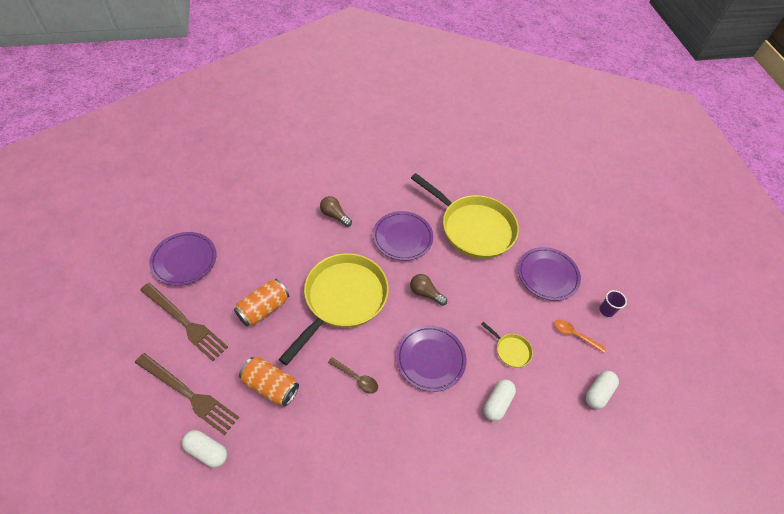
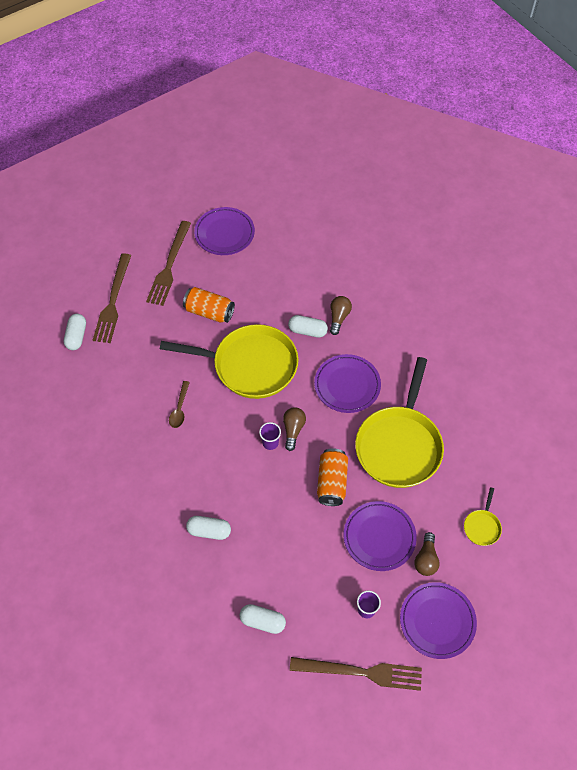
camera: 70 degrees right, 5 degrees up
orange can [239,357,299,406] -> orange can moved to [317,448,348,506]
purple plate [396,325,467,392] -> purple plate moved to [400,582,477,659]
yellow pan [481,322,533,367] -> yellow pan moved to [464,487,502,546]
orange spoon [554,319,606,353] -> none
none -> purple cup [259,422,281,450]
none -> white capsule [288,315,328,338]
none -> brown fork [290,657,422,691]
none -> brown light bulb [414,532,440,576]

